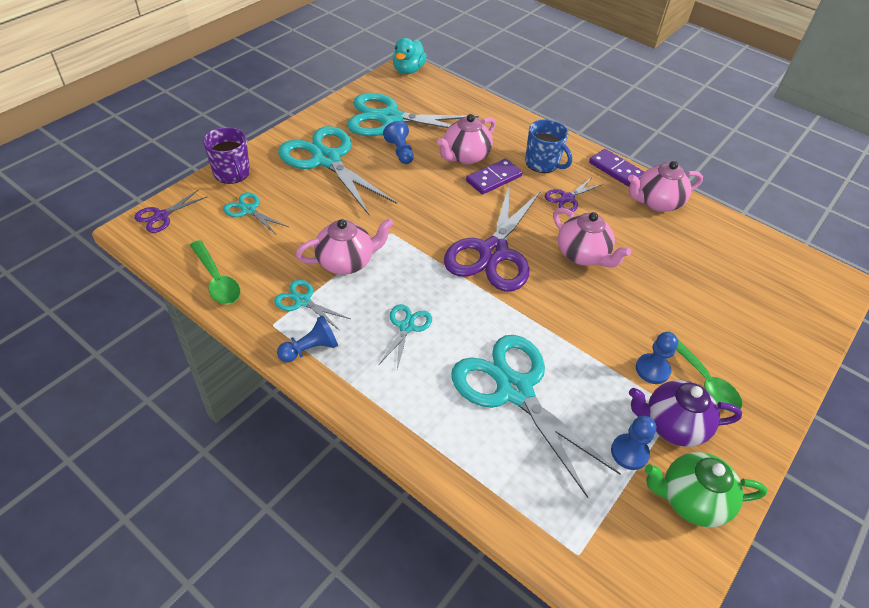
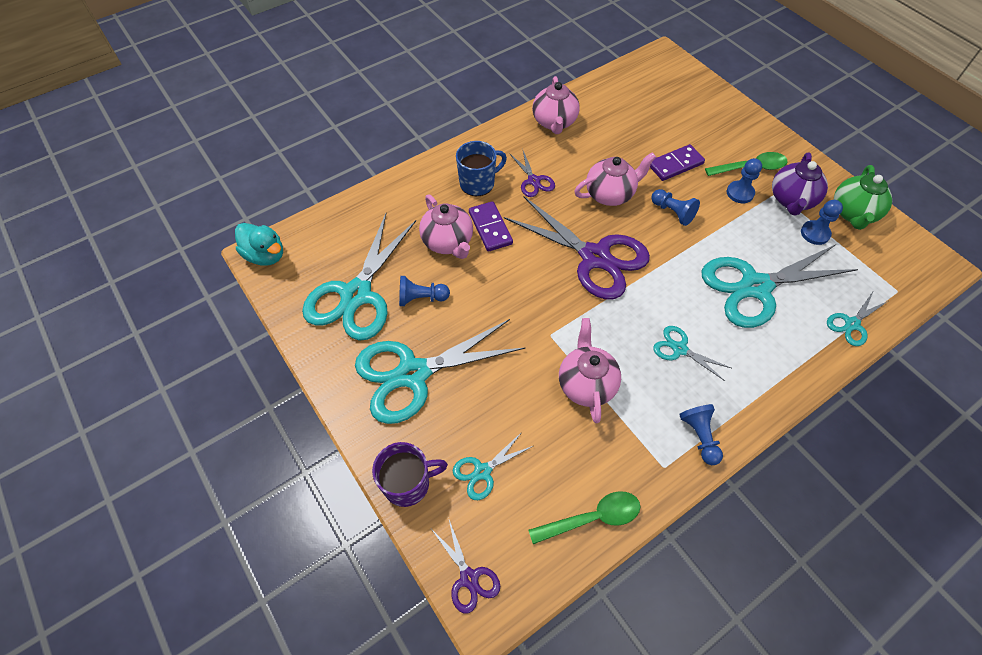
camera: 70 degrees left, 10 degrees up
turquoise scissors [274,280,350,330] -> turquoise scissors moved to [827,292,888,346]
purple domino [589,149,644,187] -> purple domino moved to [650,144,705,181]
none -> blue pawn [651,189,700,226]

